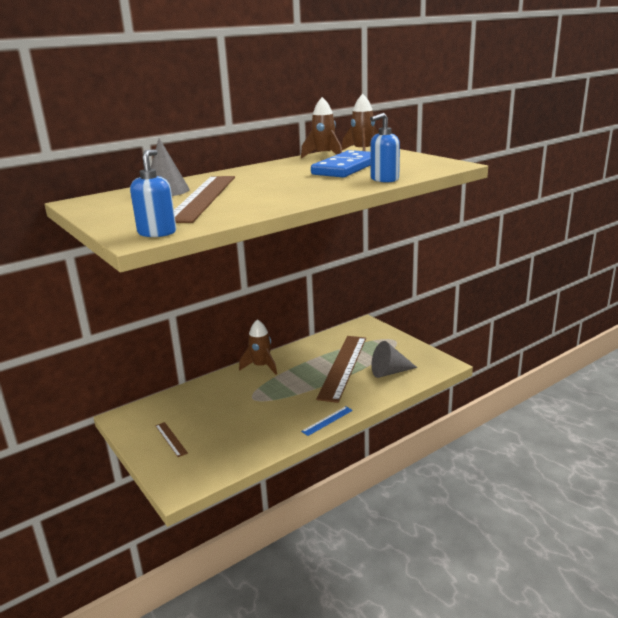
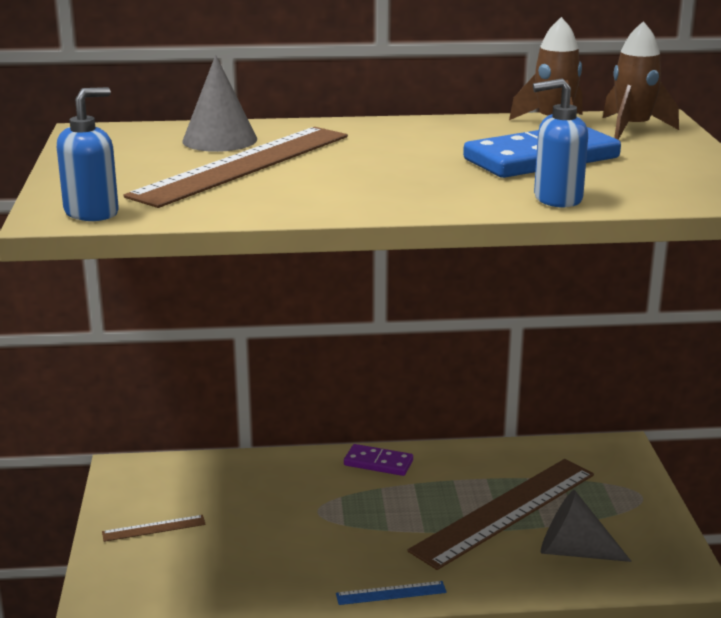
camera: 30 degrees right, 0 degrees up
brown ruler [155,422,188,457] -> brown ruler turned 75 degrees clockwise [102,515,206,542]
brown rocket [239,319,277,375] -> purple domino [344,444,413,476]

